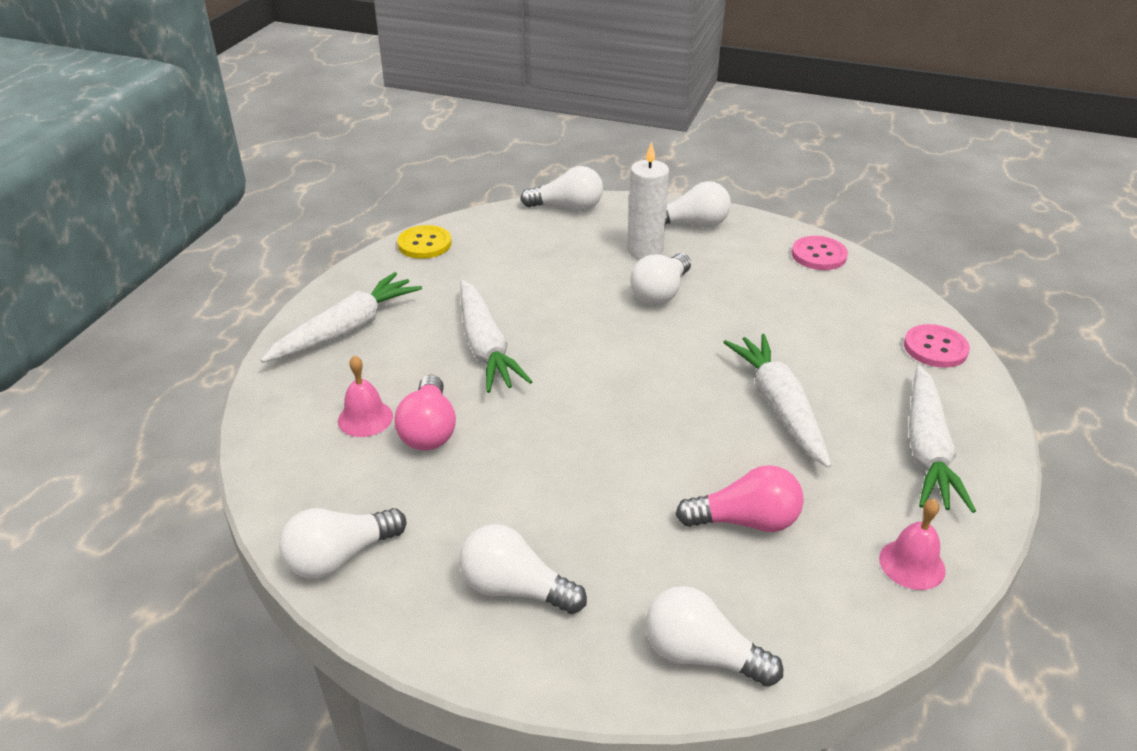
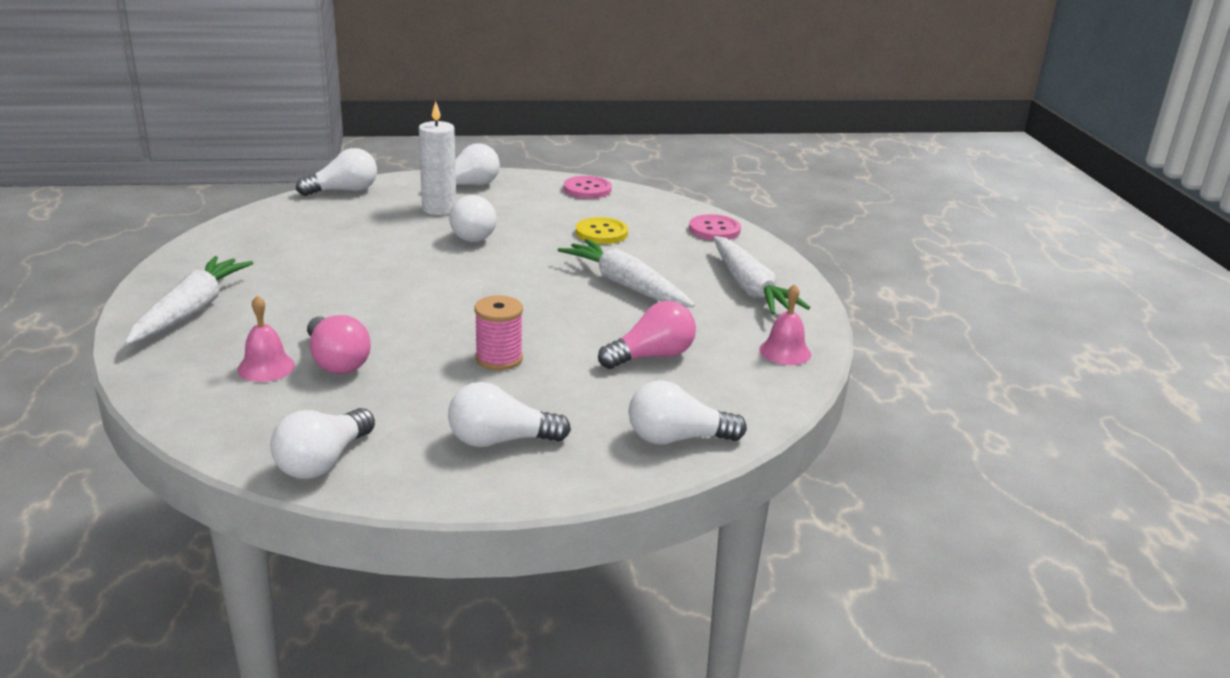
camera: 30 degrees left, 10 degrees down
yellow button [397,225,452,259] -> yellow button moved to [576,217,628,244]
white carrot [460,280,533,393] -> none
none -> pink spool [475,295,523,370]

